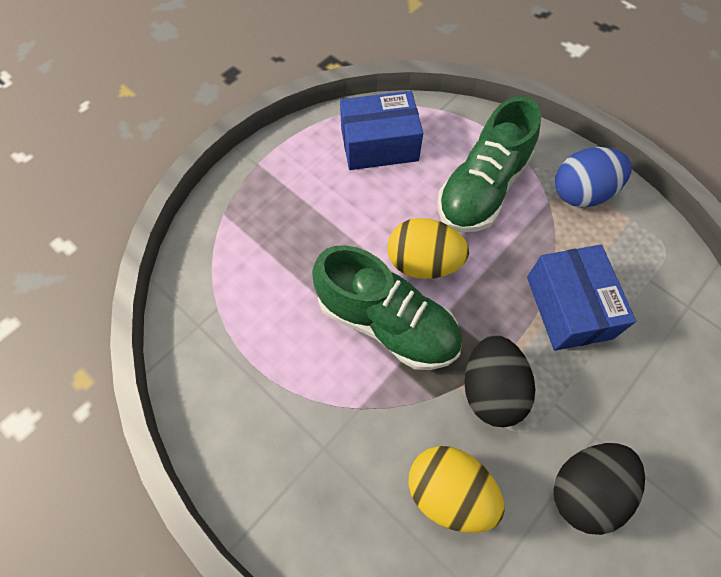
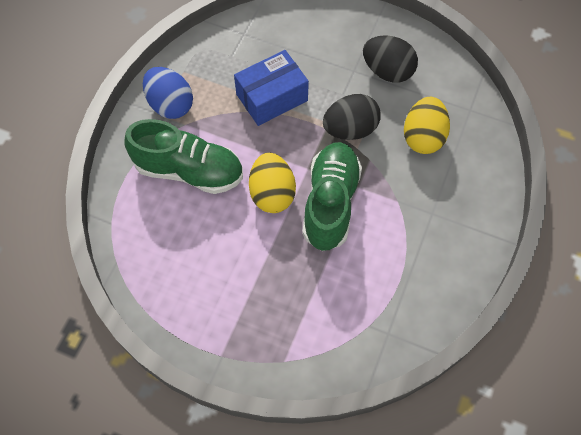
camera: 110 degrees left, 0 degrees up
blue box [340,91,423,170] -> none

